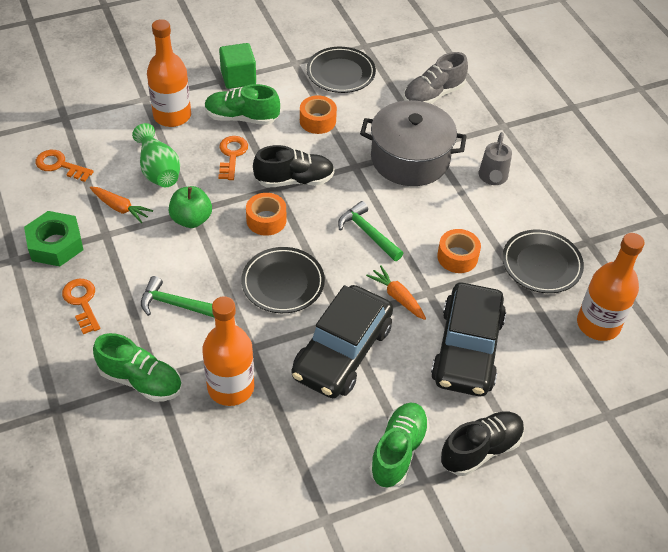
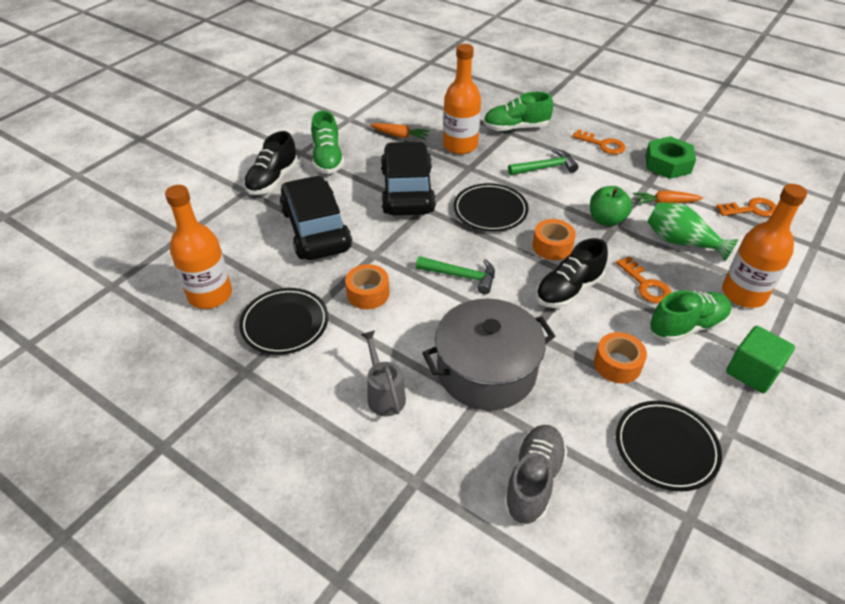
camera: 150 degrees right, 5 degrees down
orange carrot [366,265,426,320] -> orange carrot moved to [370,123,430,140]

